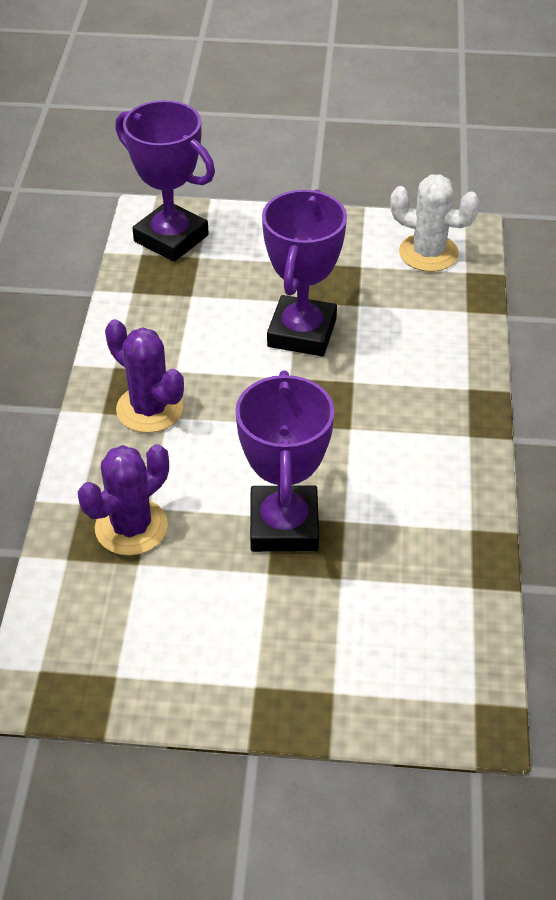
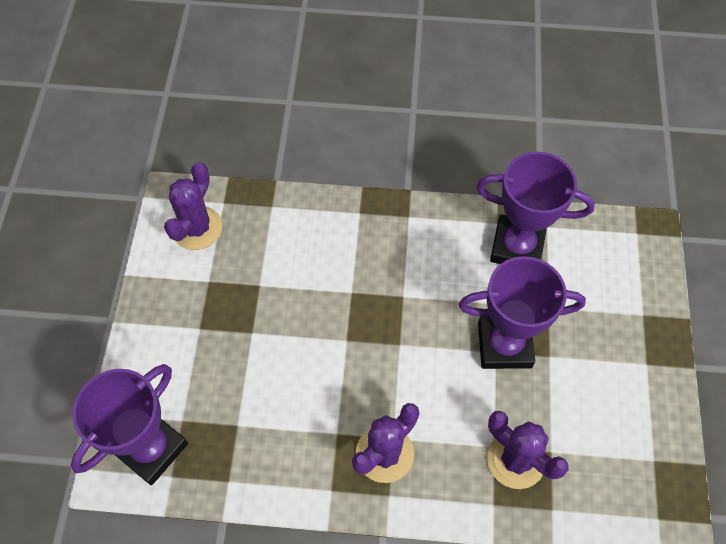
camera: 90 degrees left, 15 degrees up
purple trophy [262,189,347,356] -> purple trophy moved to [476,152,595,264]
white cactus [390,175,480,272] -> purple cactus [164,162,222,250]

